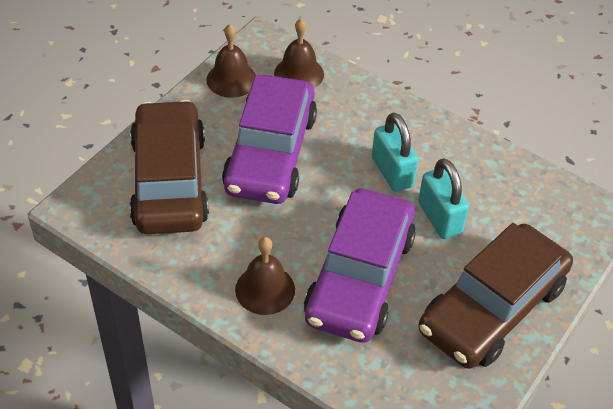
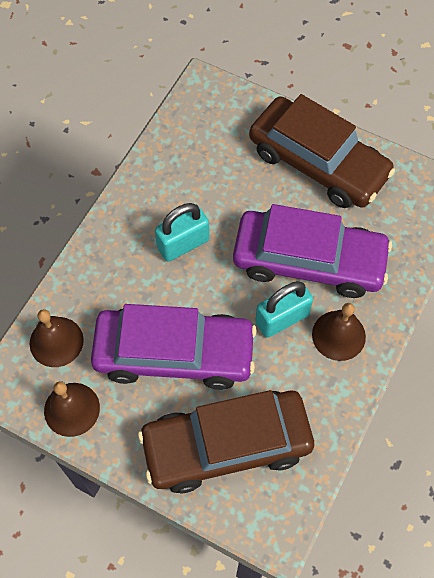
camera: 95 degrees left, 15 degrees up
turquoise padlock [418,158,469,239] -> turquoise padlock moved to [255,281,313,338]

